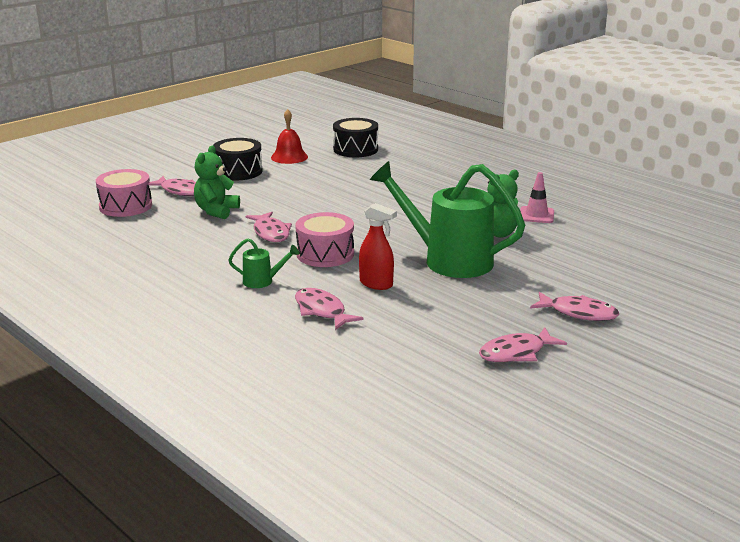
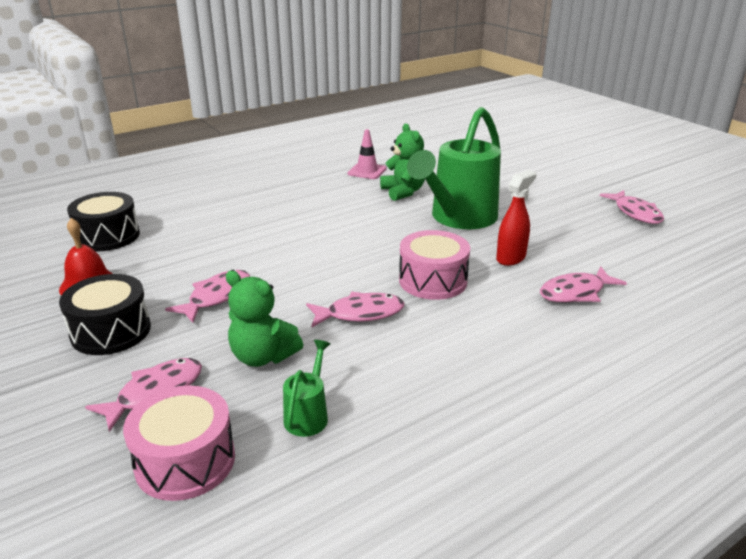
camera: 80 degrees left, 5 degrees up
green watering can [228,238,299,288] -> green watering can moved to [283,340,330,437]
pink fish [530,292,619,321] -> pink fish moved to [165,270,250,323]

